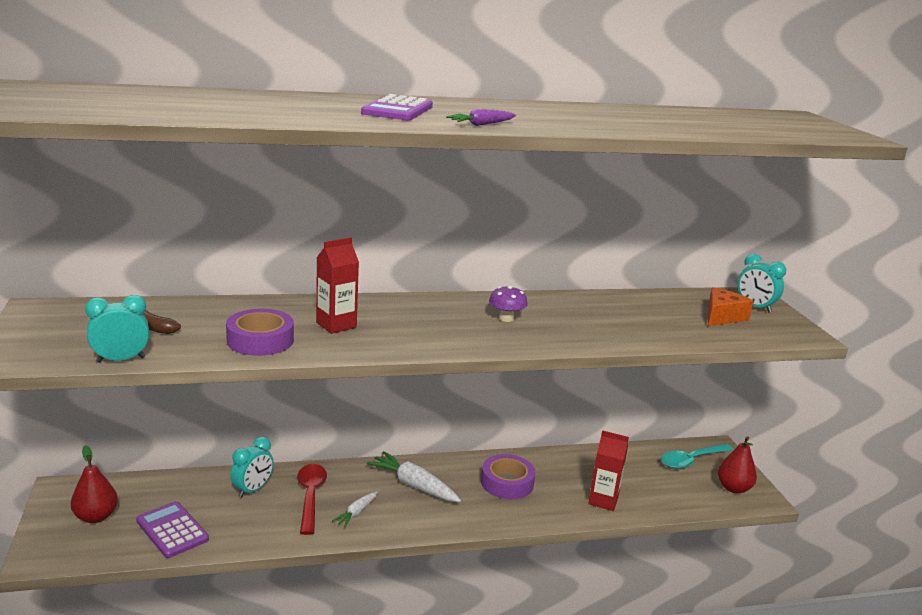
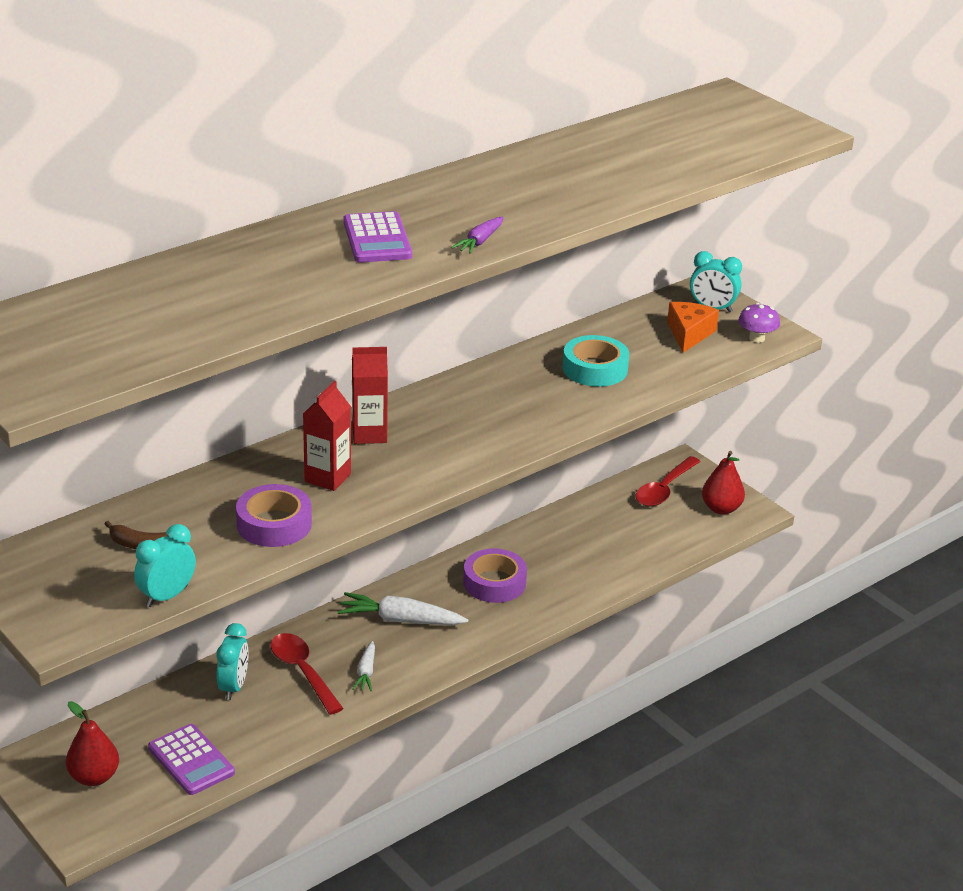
camera: 25 degrees left, 10 degrees up
purple calculator [136,501,209,558] -> purple calculator turned 150 degrees counterclockwise [148,724,235,795]
purple mushroom [489,285,528,322] -> purple mushroom moved to [738,303,780,343]
red carton [588,430,629,511] -> red carton moved to [352,347,388,444]
turquoise spoon [661,444,733,469] -> red spoon [635,456,701,506]
none -> turquoise tape [563,335,629,387]

